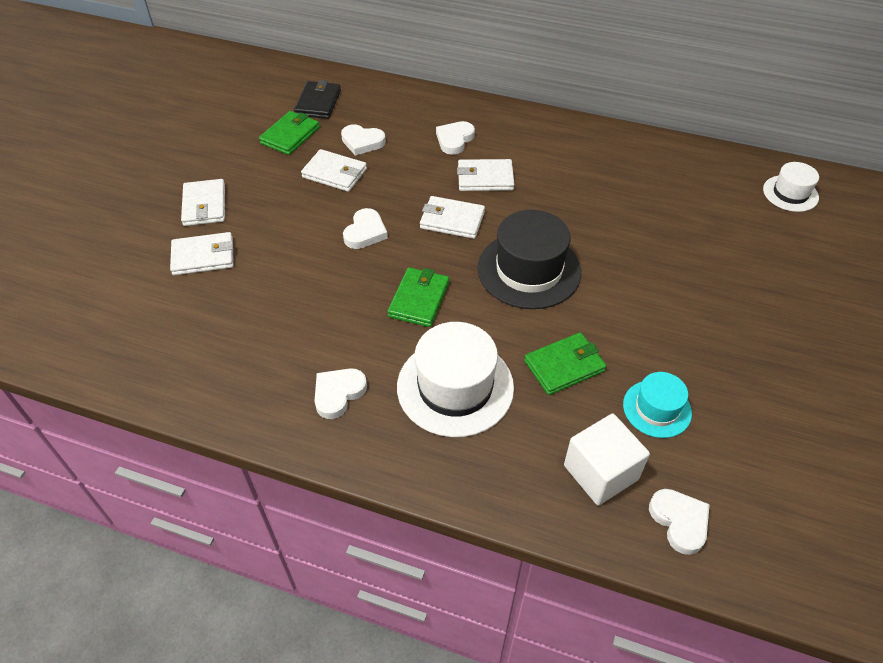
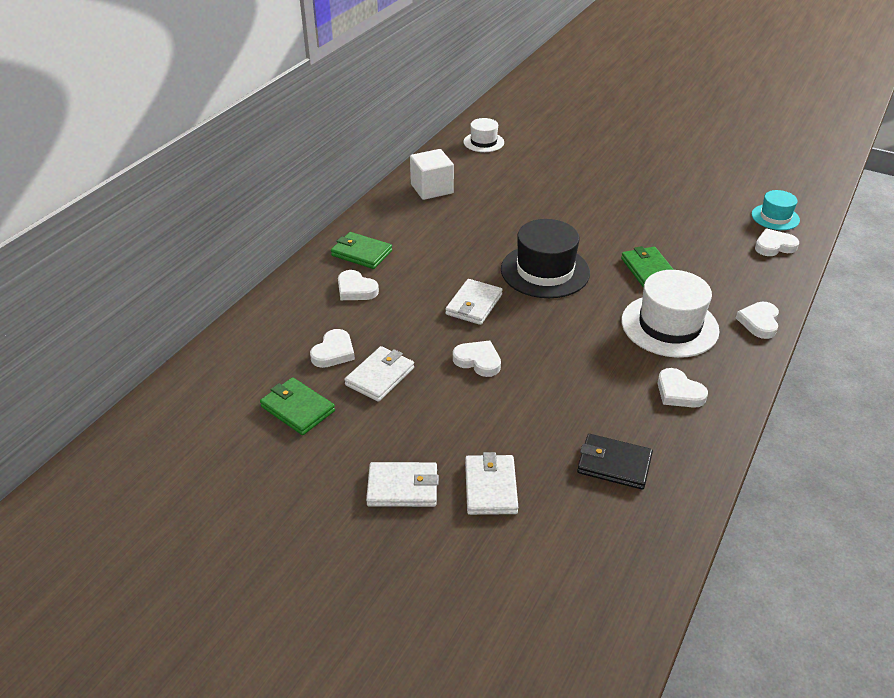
camera: 80 degrees left, 10 degrees down
black wallet [294,80,341,119] -> black wallet moved to [577,434,653,490]
green wallet [387,267,449,327] -> green wallet moved to [331,232,392,269]
white wallet [457,159,515,191] -> none
white cube [564,413,650,506] -> white cube moved to [410,149,454,200]
turquoise hat [623,372,692,438] -> turquoise hat moved to [752,190,800,230]
none -> white heart [736,302,779,339]

